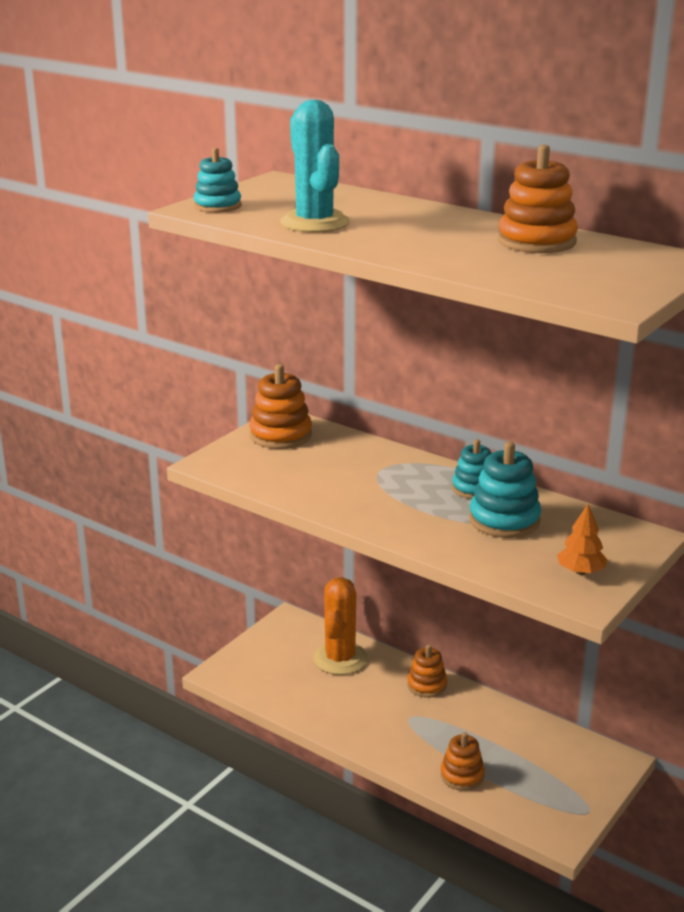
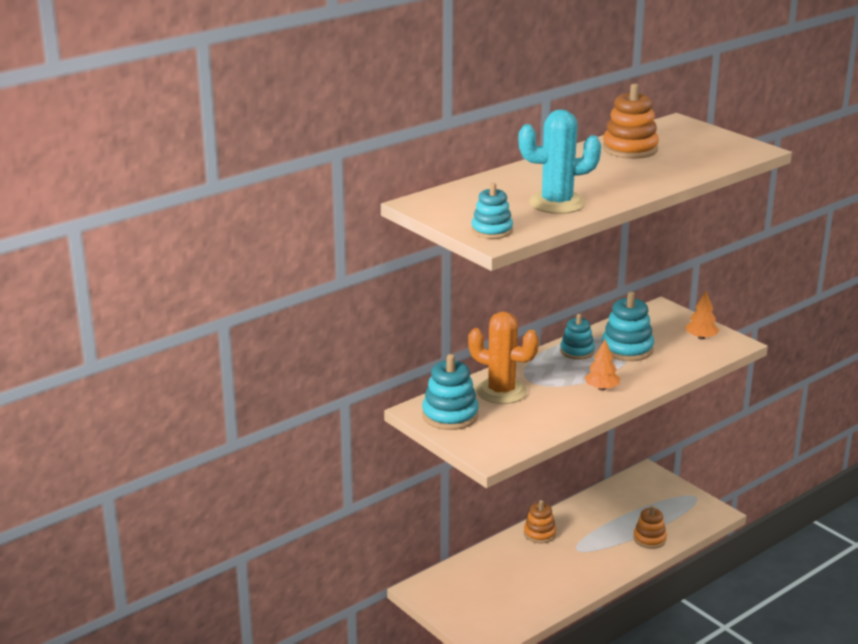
camera: 75 degrees left, 0 degrees up
orange stacking toy [249,364,312,449] -> turquoise stacking toy [422,354,479,430]
orange cactus [313,577,368,675] -> orange cactus moved to [468,311,539,404]
none -> orange tree [585,339,620,391]

